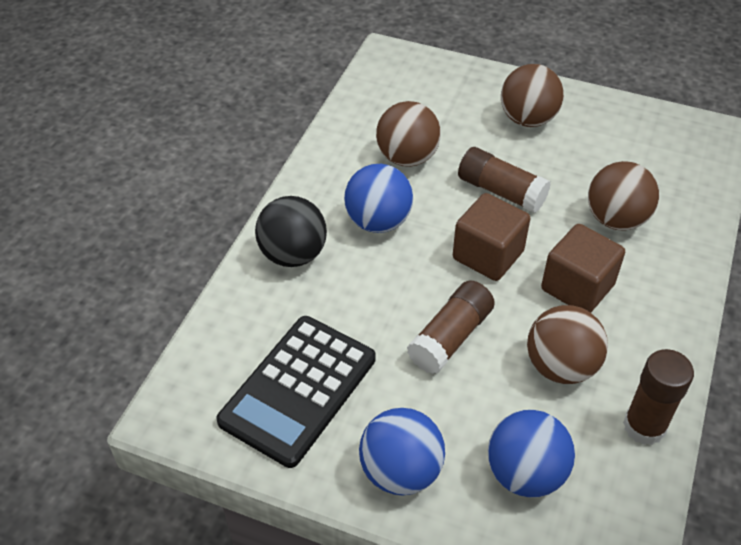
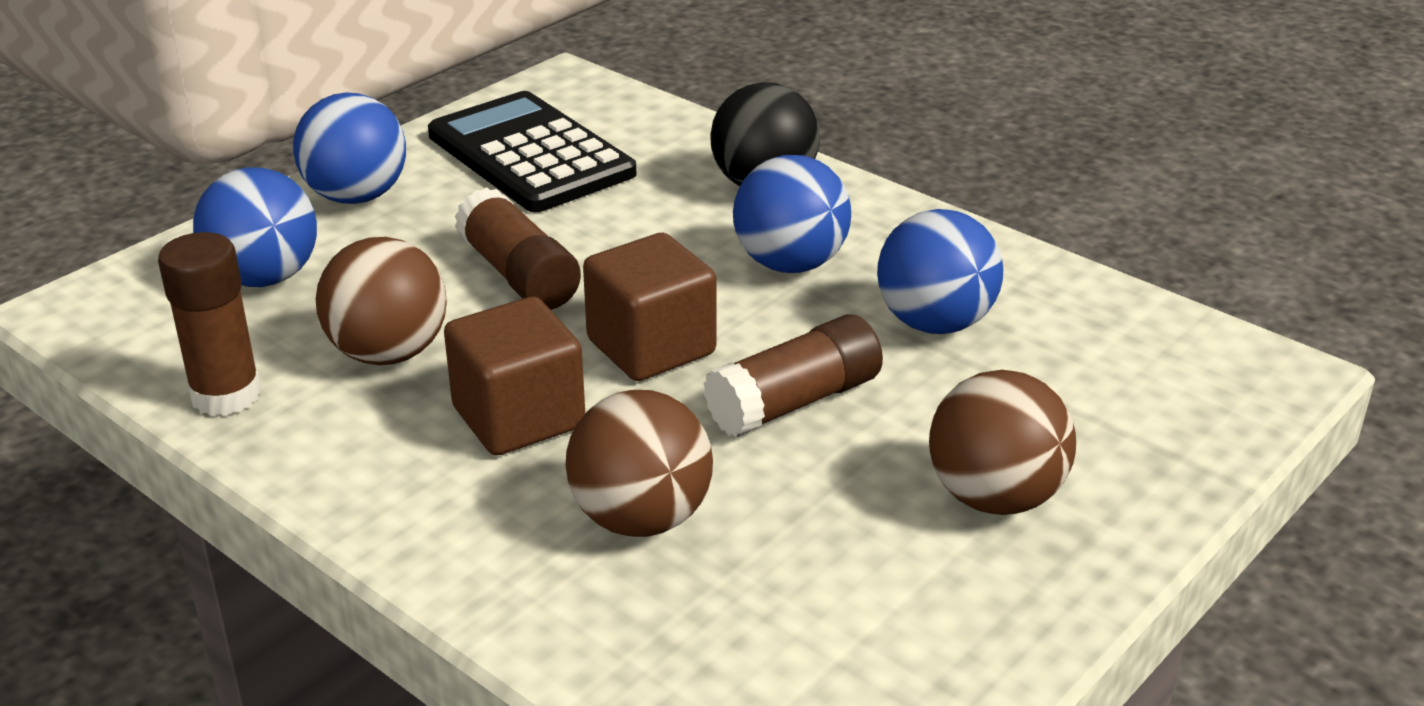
camera: 110 degrees right, 15 degrees down
brown ball [376,101,441,167] -> blue ball [877,209,1003,334]

